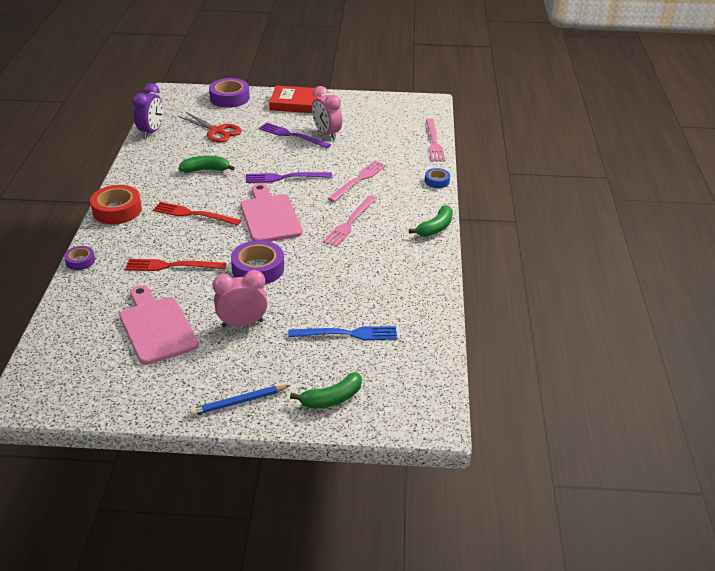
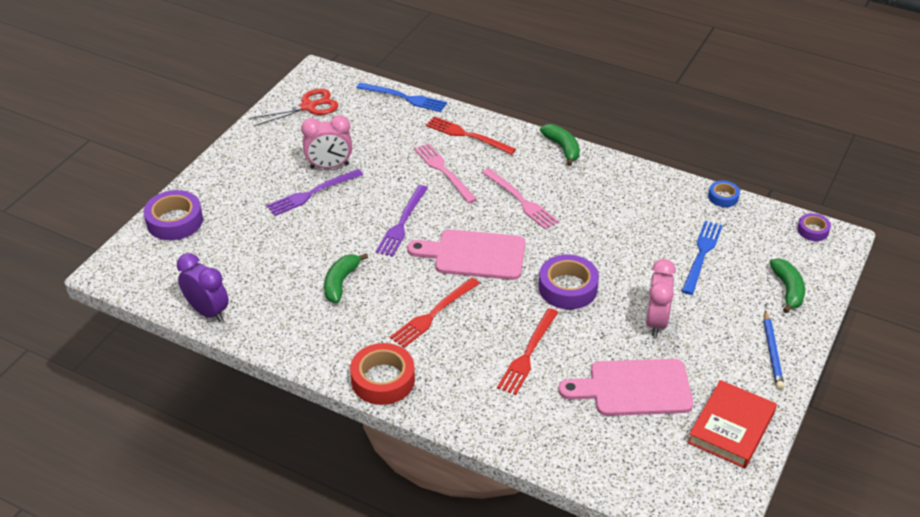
camera: 65 degrees left, 5 degrees up
purple tape [64,246,95,270] -> purple tape moved to [797,213,831,241]
red scissors [178,112,242,143] -> red scissors moved to [249,89,338,127]
red book [269,85,322,113] -> red book moved to [687,380,777,468]
blue tape [425,168,450,188] -> blue tape moved to [708,180,740,207]
pink fork [426,119,445,162] -> blue fork [356,83,447,112]
none -> red fork [426,116,516,155]

